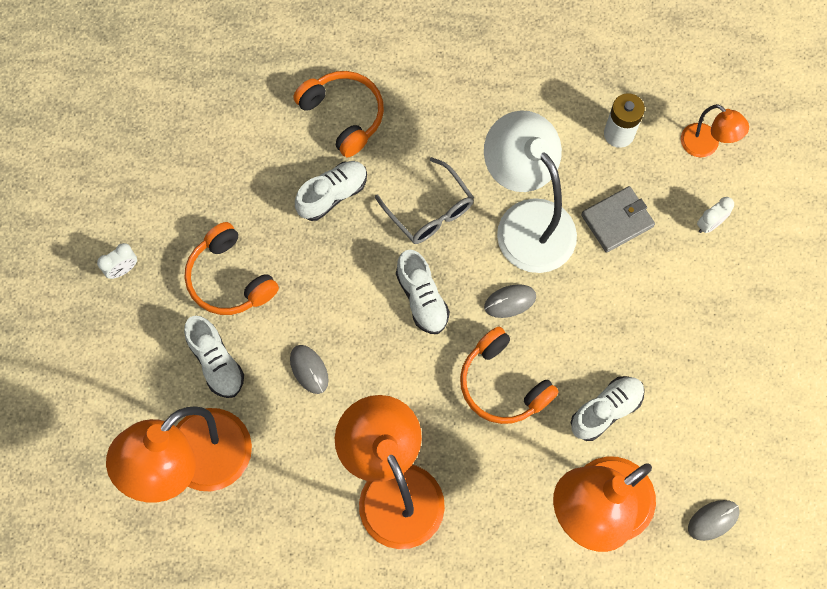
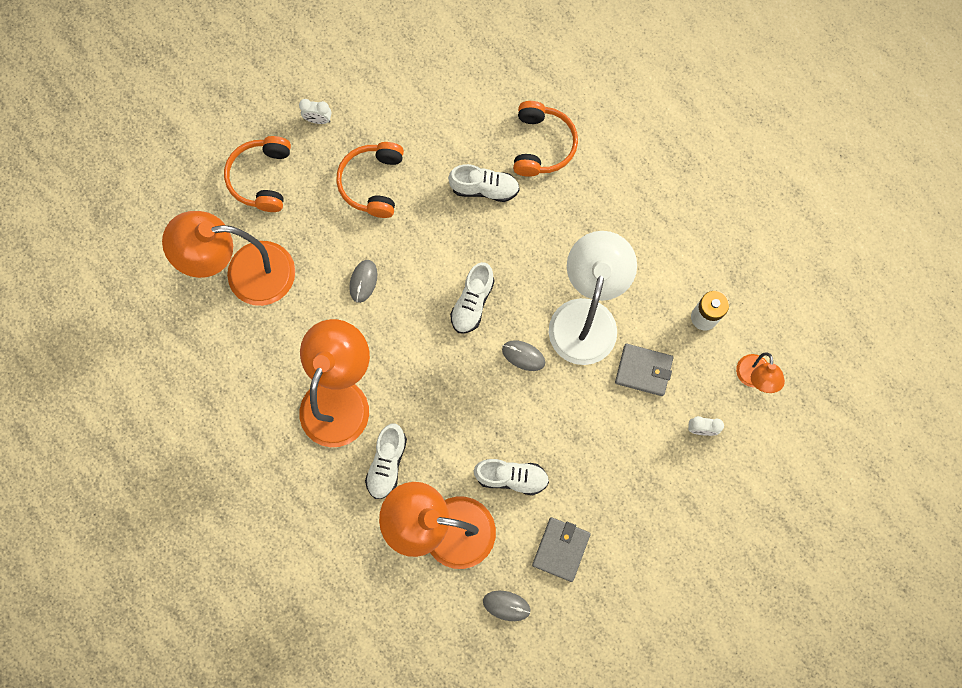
camera: 45 degrees right, 5 degrees up
white shoe [184,316,244,398] -> white shoe moved to [365,424,407,499]
grey glasses [375,157,474,244] -> none
orange headphones [460,326,559,424] -> orange headphones moved to [224,136,291,212]
none -> grey wallet [532,517,591,582]

